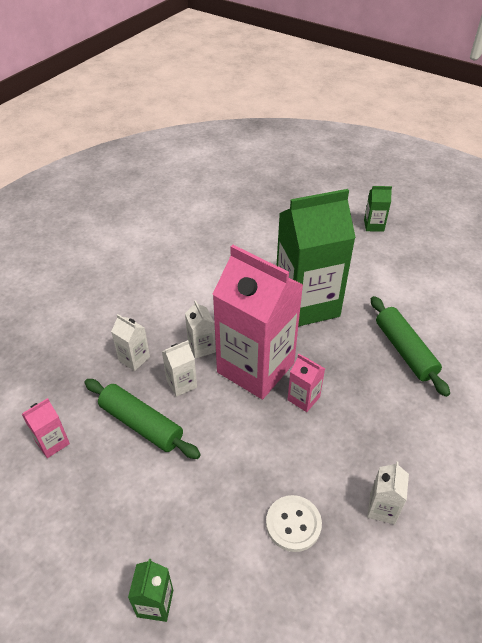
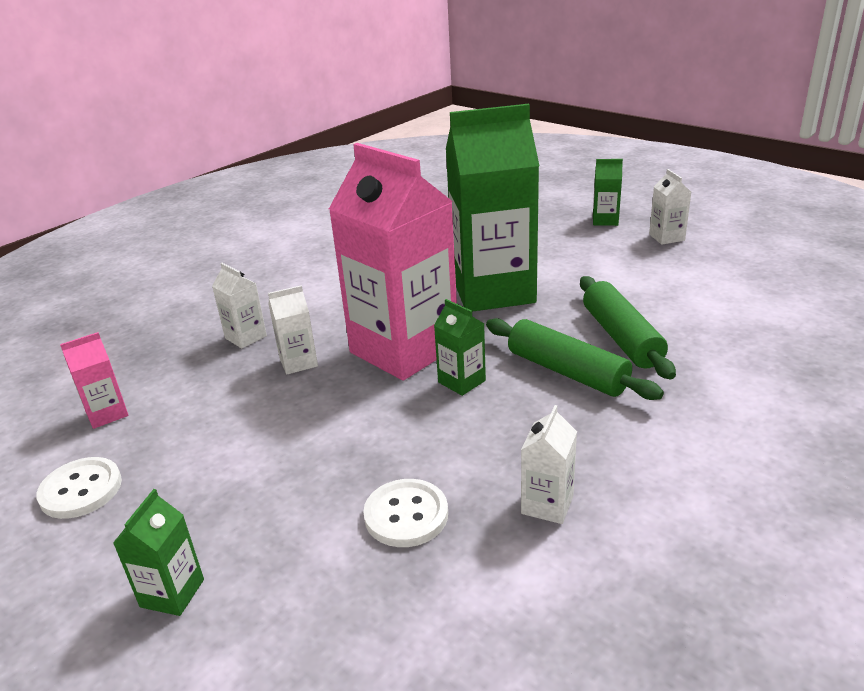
camera: 10 degrees right, 15 degrees down
green rolling pin [84,379,201,459] -> green rolling pin moved to [486,318,664,400]
white carton [185,300,216,359] -> white carton moved to [649,169,691,245]
pink carton [287,354,325,412] -> green carton [434,299,486,396]
none -> white button [36,457,122,519]

